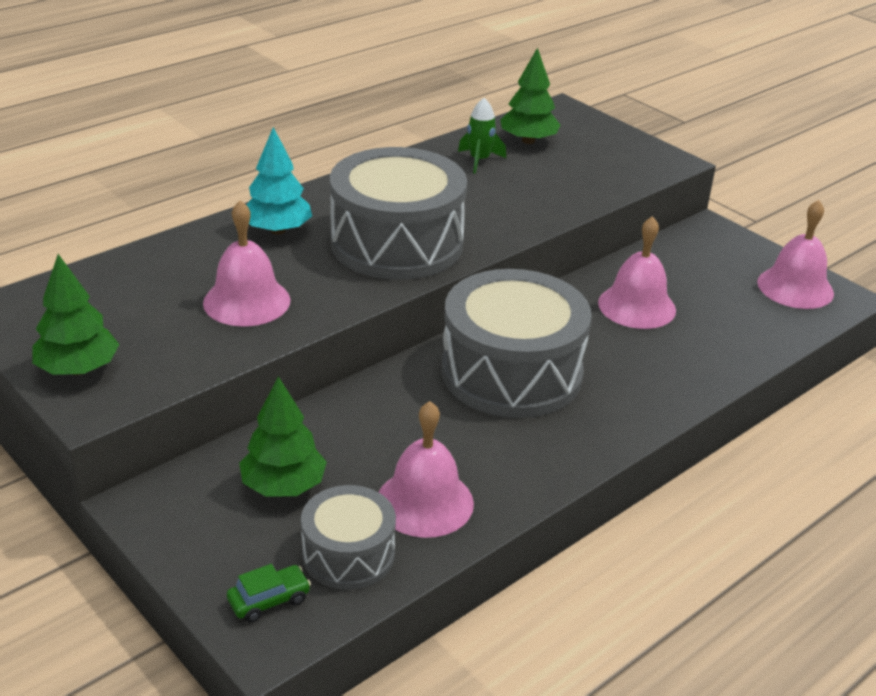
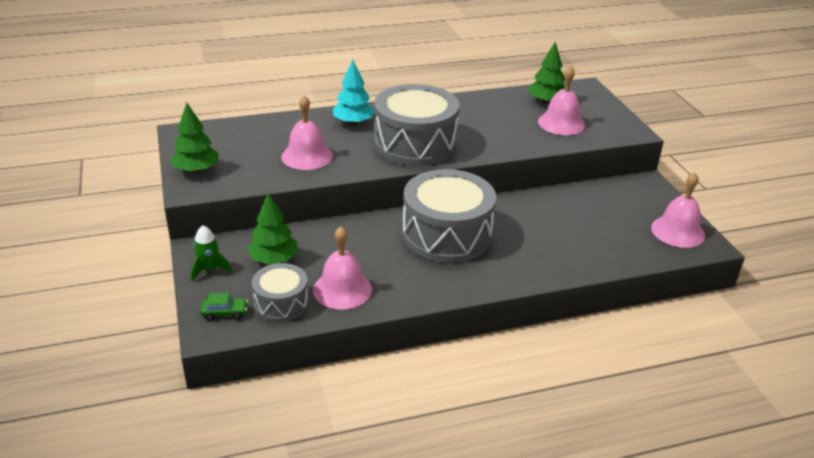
camera: 25 degrees right, 0 degrees up
green rocket [458,98,506,174] -> green rocket moved to [191,225,232,282]
pink bell [598,216,676,329] -> pink bell moved to [538,66,585,135]

